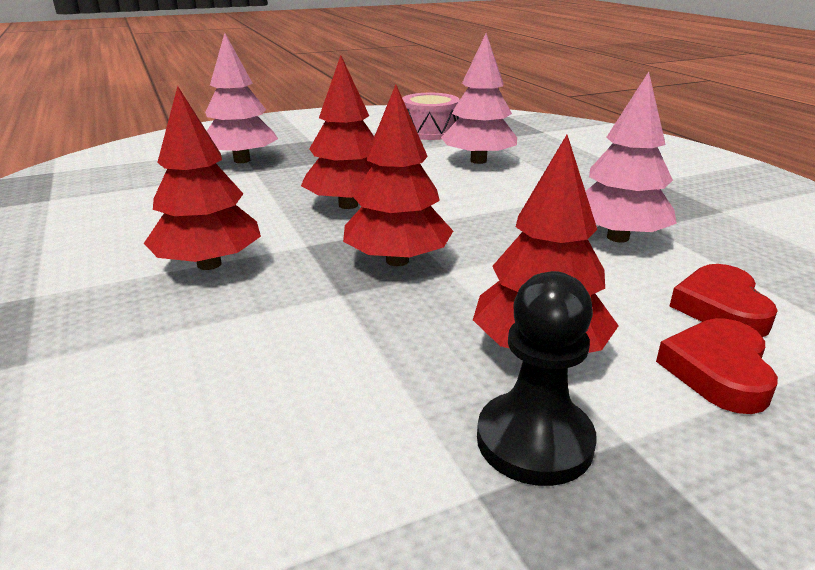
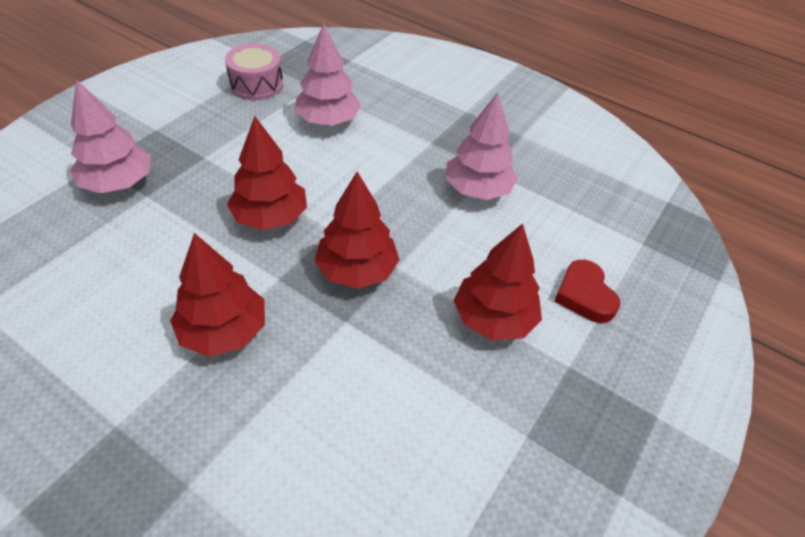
camera: 35 degrees left, 20 degrees up
black pawn [477,271,597,486] -> none
red heart [670,264,778,337] -> none

